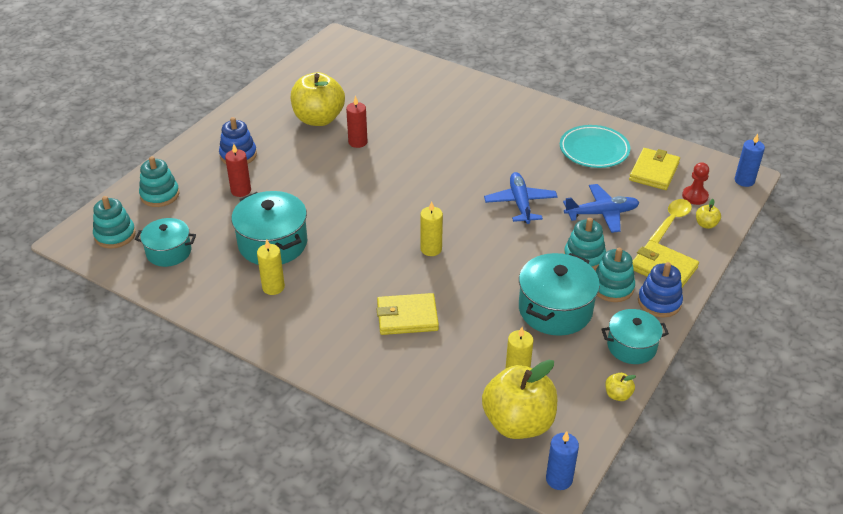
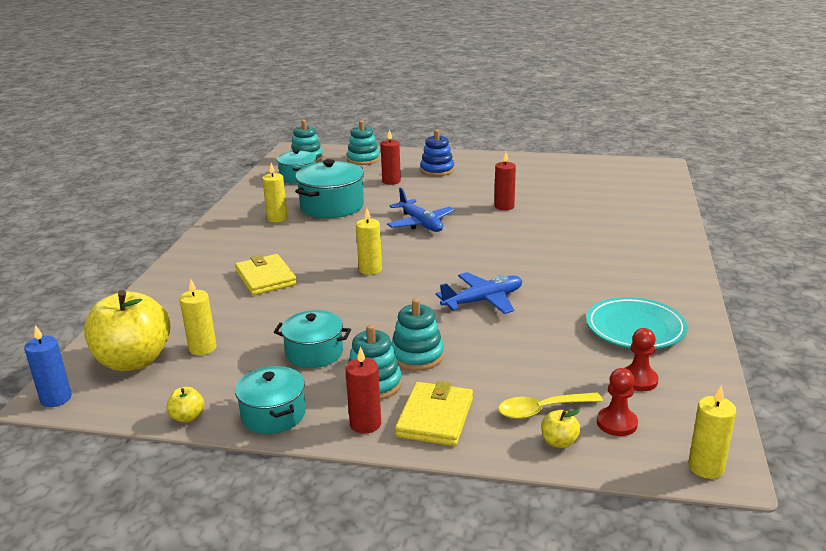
camera: 70 degrees right, 15 degrees down
yellow apple [291,72,345,126] -> none
turquoise pot [519,253,600,336] -> turquoise pot [274,310,351,368], size x0.64
blue plane [563,184,640,233] -> blue plane moved to [387,187,455,232]
yellow wallet [629,148,680,190] -> red pawn [625,328,659,391]
blue stacking toy [638,262,683,318] -> red candle [345,346,381,434]
yellow spoon [649,199,692,243] -> yellow spoon turned 150 degrees clockwise [498,392,603,419]
blue candle [735,134,765,187] -> yellow candle [688,385,736,479]

